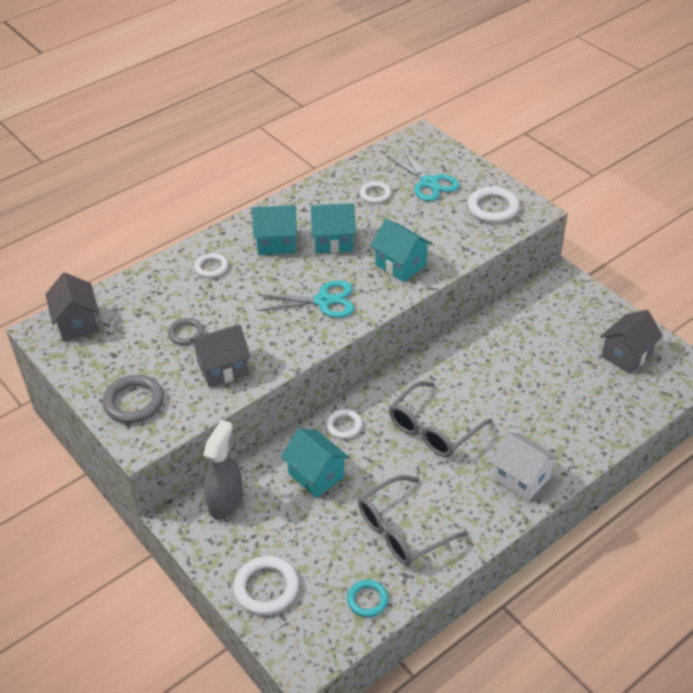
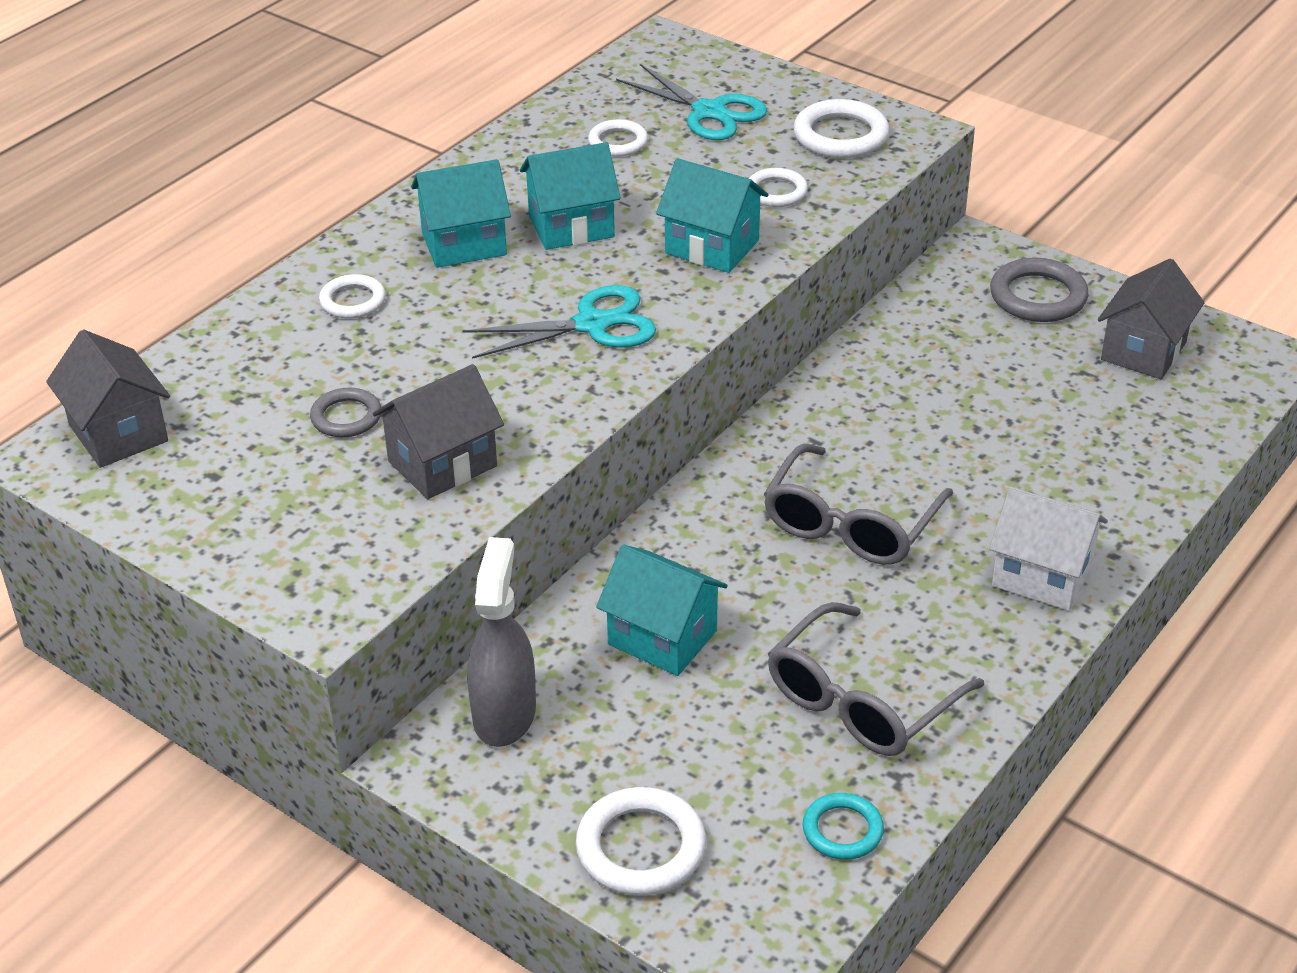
camera: 15 degrees left, 5 degrees down
grey ring [102,375,164,423] -> grey ring moved to [990,258,1089,322]
white ring [326,409,362,439] -> white ring moved to [749,168,808,207]

